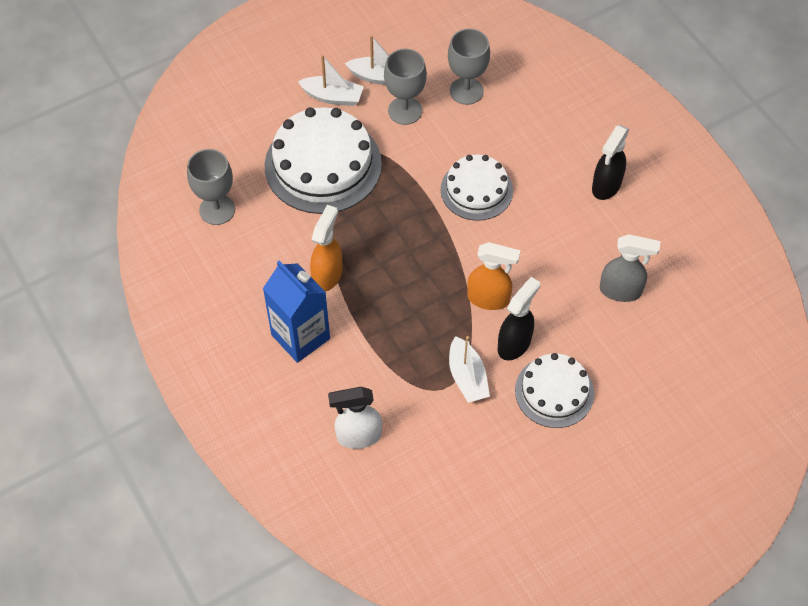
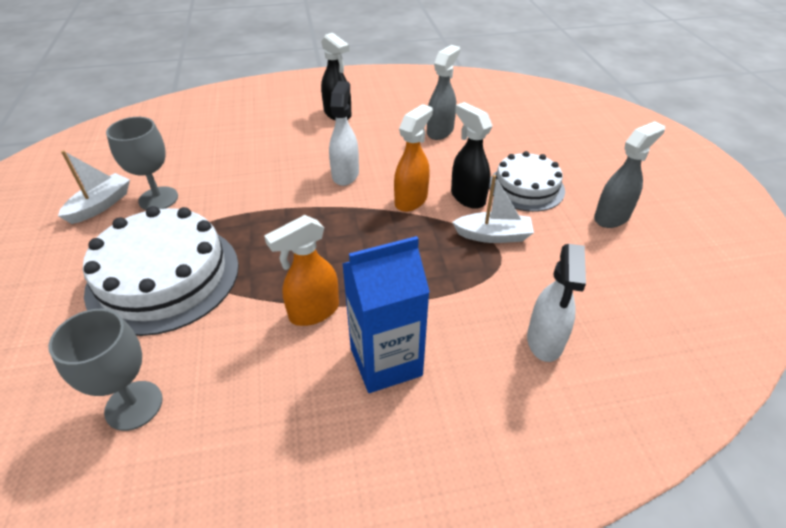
camera: 70 degrees left, 15 degrees down
white boat [298,55,364,106] -> none
orange spray bottle [310,205,342,292] -> orange spray bottle turned 75 degrees counterclockwise [264,215,339,326]
white cake [441,155,513,221] -> none
grey goblet [448,28,490,105] -> none
none -> white spray bottle [329,81,359,186]
none -> grey spray bottle [594,121,665,228]

